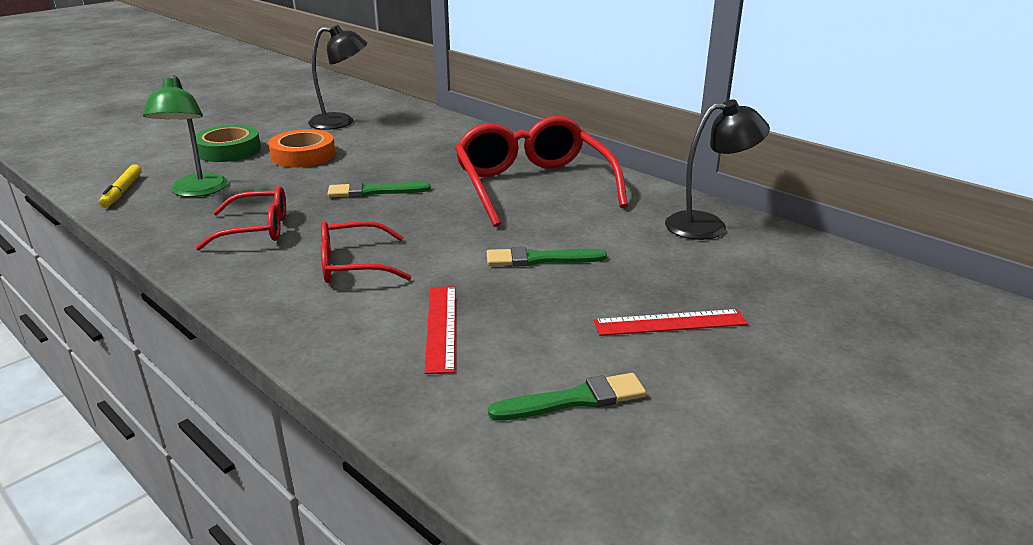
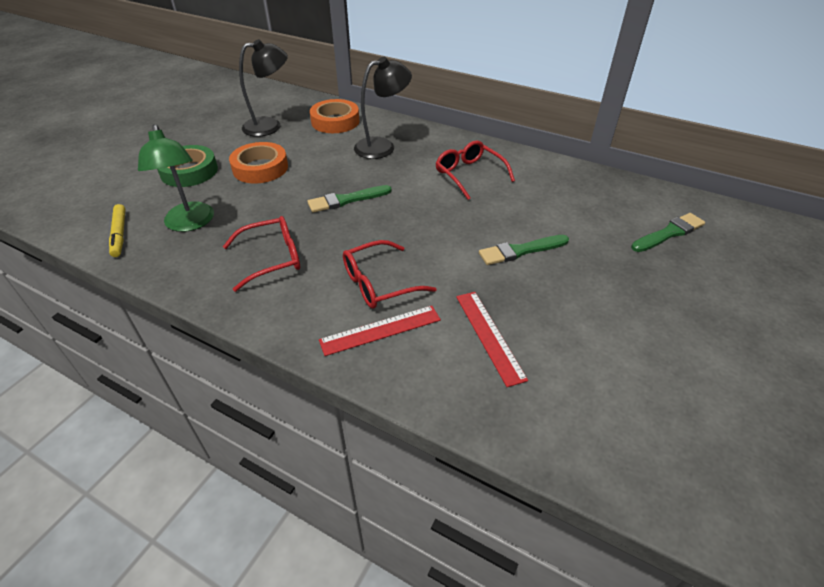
camera: 15 degrees left, 15 degrees up
red glasses [455,116,628,227] -> red glasses [436,140,515,200], size x0.55
green brush [488,373,646,421] -> green brush moved to [631,213,705,252]
red ruler [594,309,748,336] -> red ruler moved to [319,306,441,356]
black lamp [665,99,770,240] -> black lamp moved to [354,57,412,159]
none -> orange tape [310,99,359,133]

